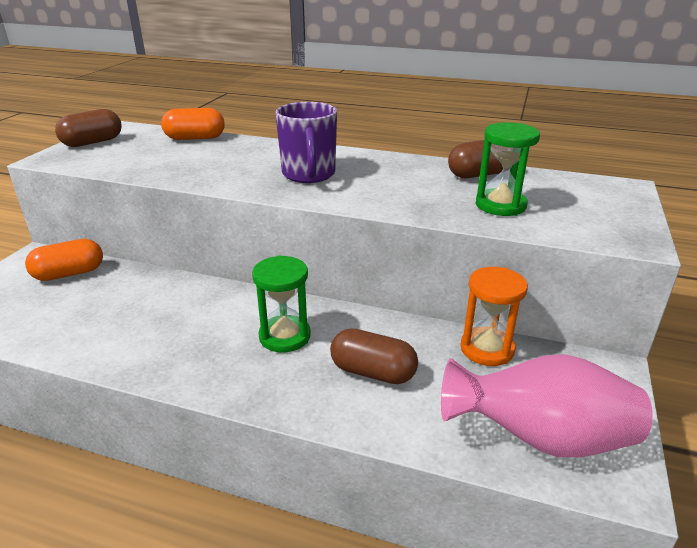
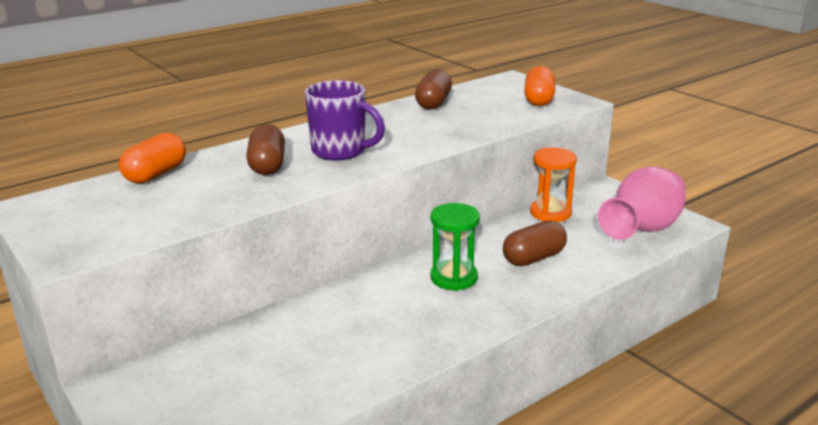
camera: 55 degrees left, 5 degrees down
orange capsule [25,239,103,281] -> orange capsule moved to [524,66,555,106]
brown capsule [55,109,121,147] -> brown capsule moved to [246,124,285,175]
green hourglass [476,122,540,216] -> none

